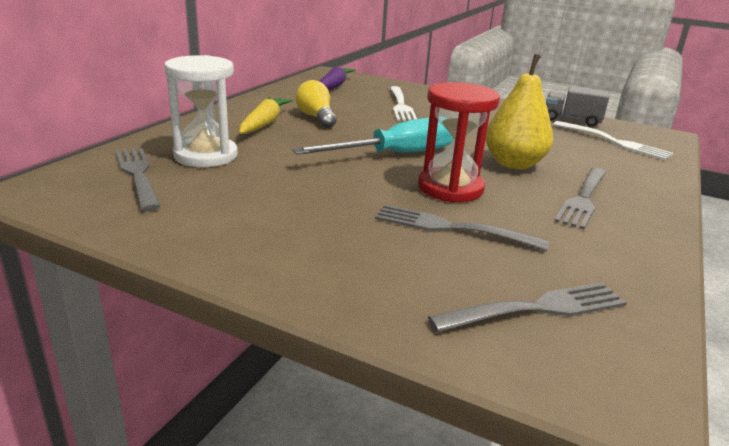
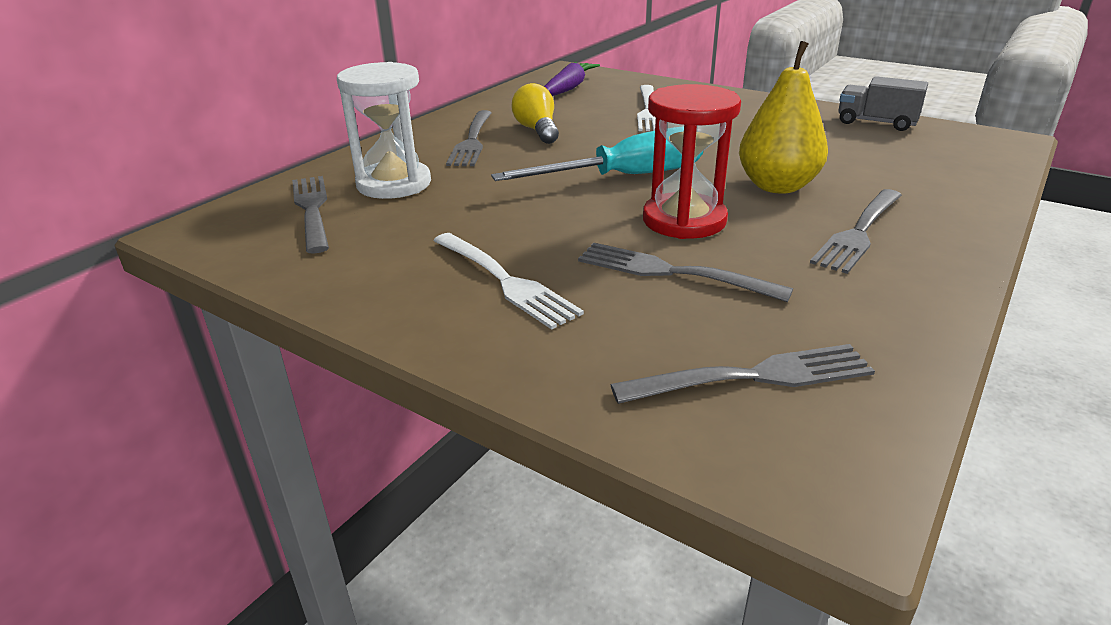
camera: 10 degrees right, 5 degrees up
yellow carrot [239,97,293,134] -> grey fork [446,110,492,166]
white fork [553,121,673,160] -> white fork moved to [433,233,584,330]

